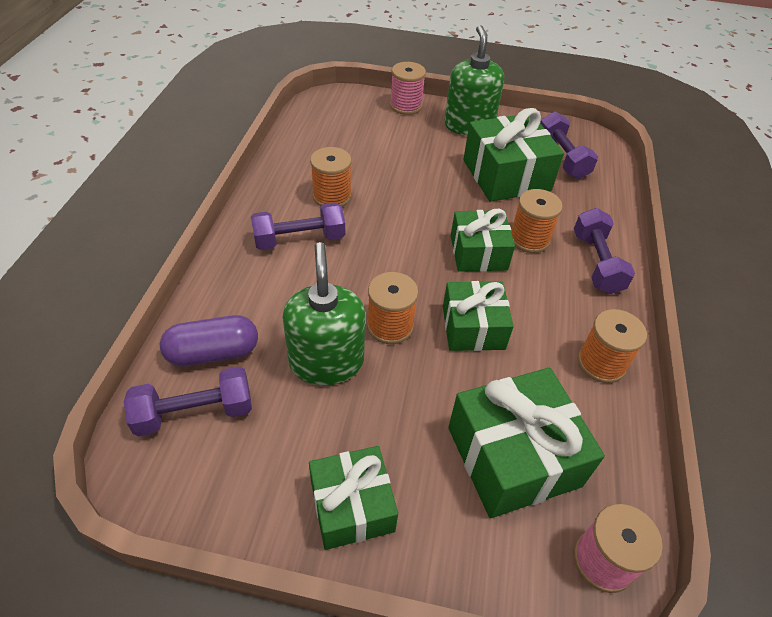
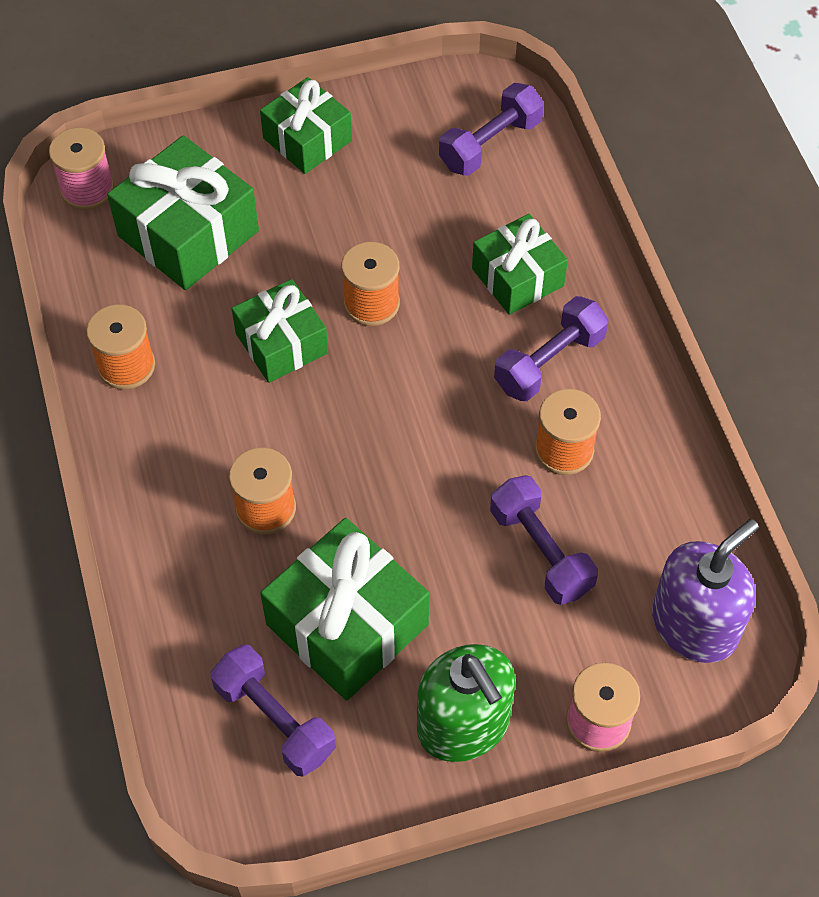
camera: 155 degrees right, 10 degrees up
purple capsule [160,315,258,367] -> none
green soap dispenser [283,242,365,385] -> none
green gift [451,209,515,272] -> green gift moved to [472,214,568,315]
purple dumbbell [574,208,635,294] -> purple dumbbell moved to [490,475,598,605]
none -> purple soap dispenser [652,519,759,663]

